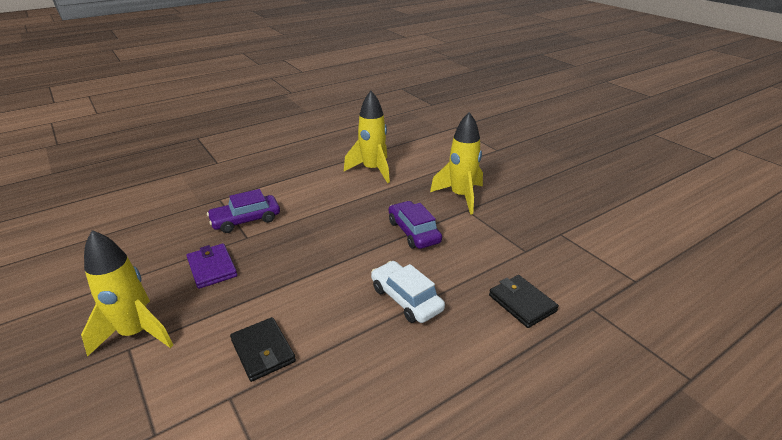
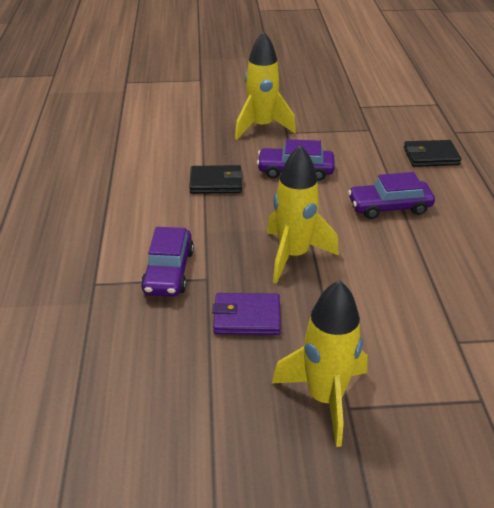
camera: 60 degrees left, 5 degrees up
black wallet [230,317,296,382] -> black wallet moved to [189,165,243,194]
yellow rocket [344,91,390,183] -> yellow rocket moved to [267,145,339,284]
white car [371,261,445,323] -> purple car [348,172,435,219]

